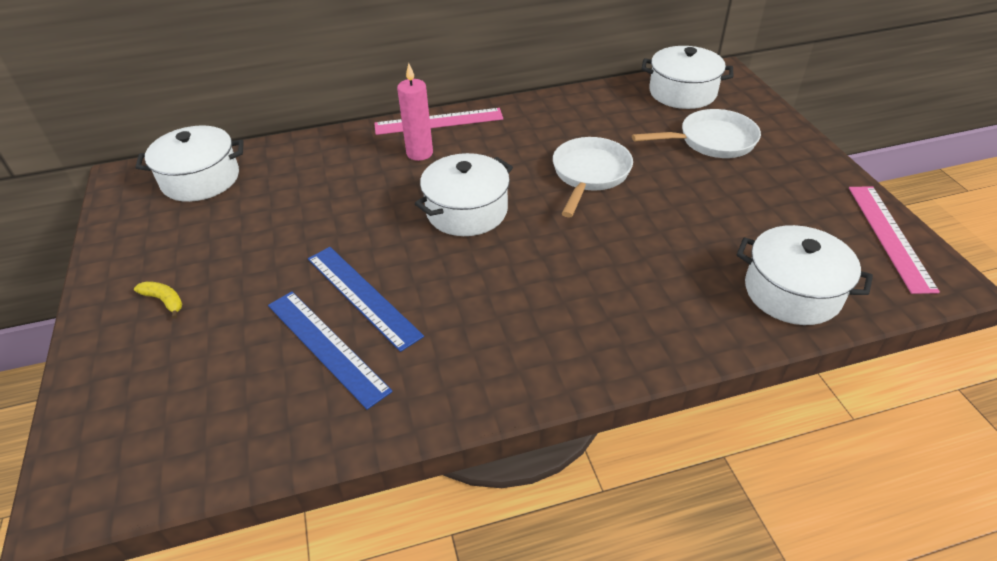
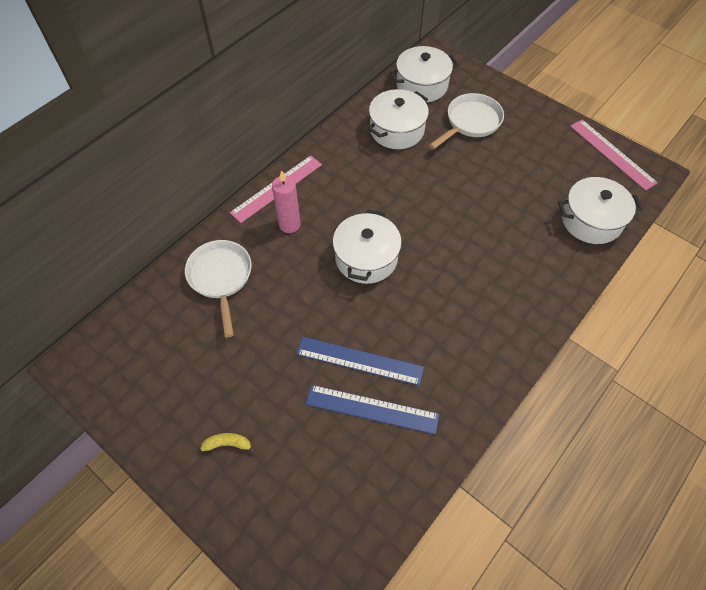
camera: 35 degrees left, 15 degrees up
white pot [135,126,244,202] -> white pot moved to [368,89,429,149]
white pan [553,137,633,218] -> white pan moved to [185,240,252,338]

